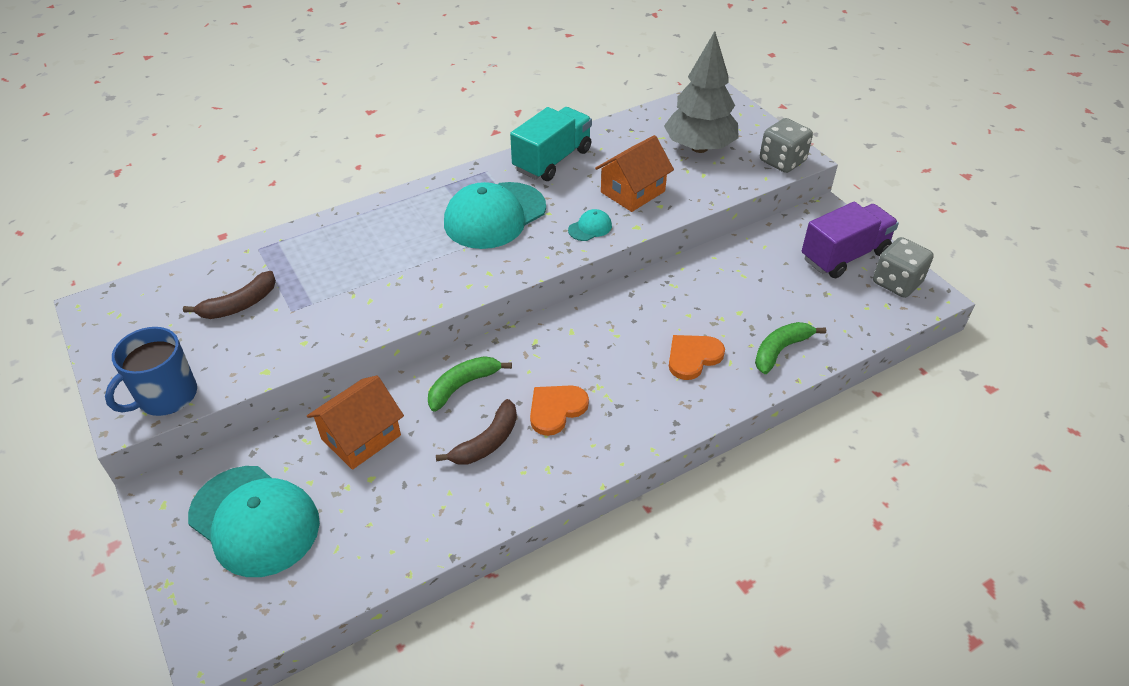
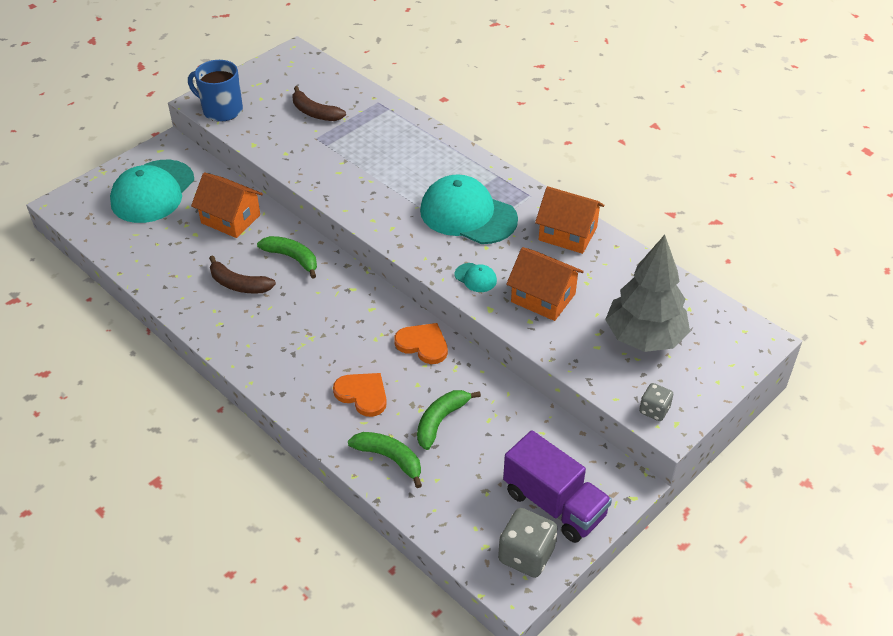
camera: 75 degrees right, 0 degrees up
turquoise truck [510,107,592,181] -> orange house [535,186,604,254]
orange heart [530,385,589,436] -> orange heart moved to [394,323,448,364]
grey dice [760,118,813,173] -> grey dice [639,383,673,421], size x0.59
none -> green banana [417,390,481,450]

